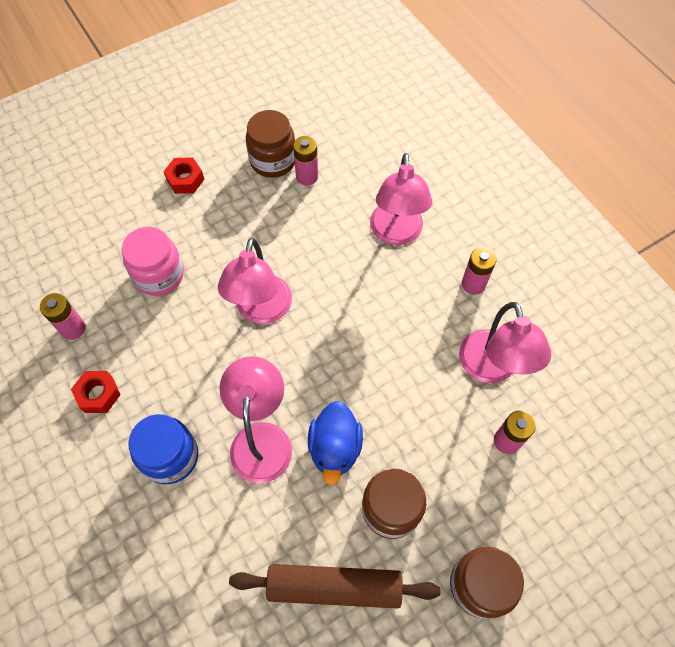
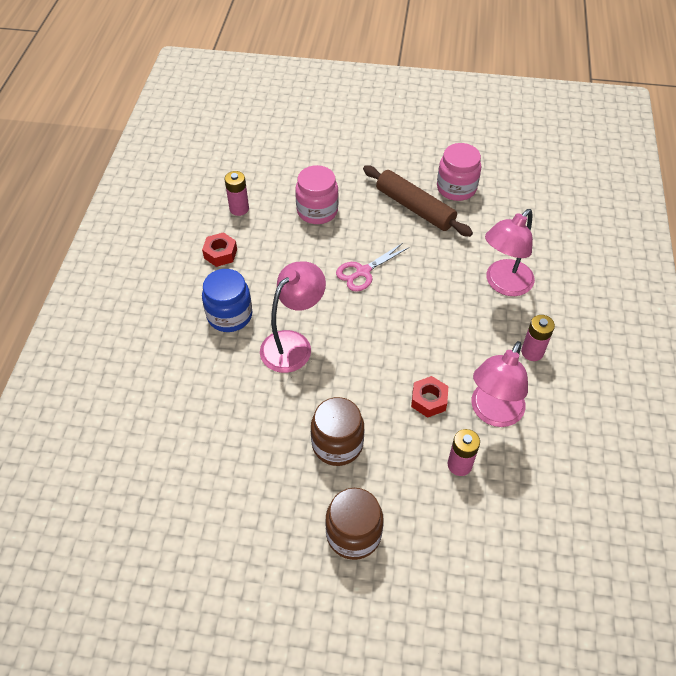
camera: 40 degrees right, 10 degrees down
red nut [163,157,204,194] -> red nut moved to [411,376,448,418]
pink lamp [218,238,292,324] -> pink scissors [336,243,408,291]
brown rolling pin [229,564,440,609] -> brown rolling pin moved to [363,165,473,237]
brown jar [246,110,295,178] -> pink jar [437,143,481,201]
pink battery [293,136,318,186] -> none
blue duck [308,401,363,485] -> none

